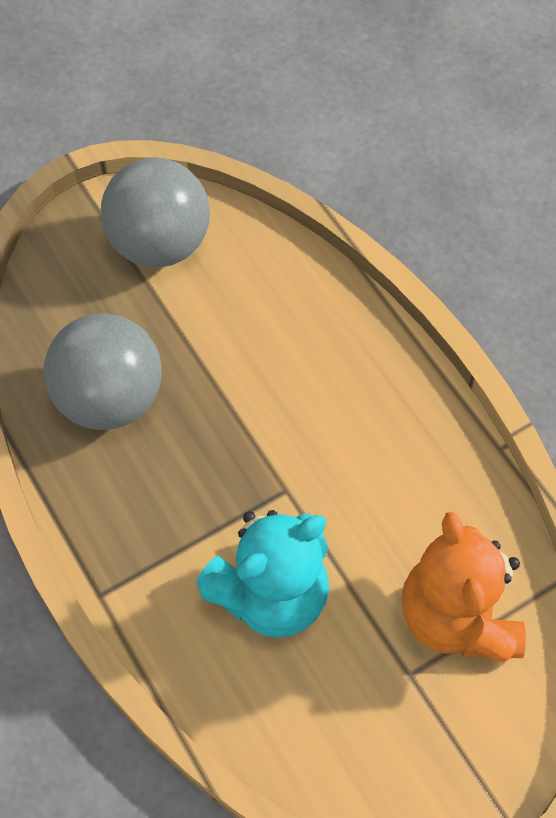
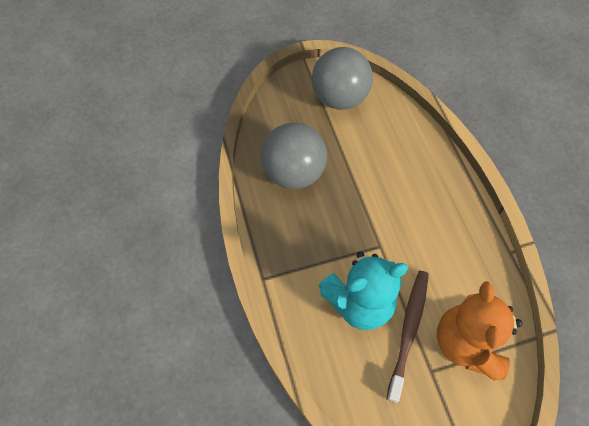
camera: 15 degrees right, 0 degrees up
none -> brown toothbrush [386,271,429,403]

